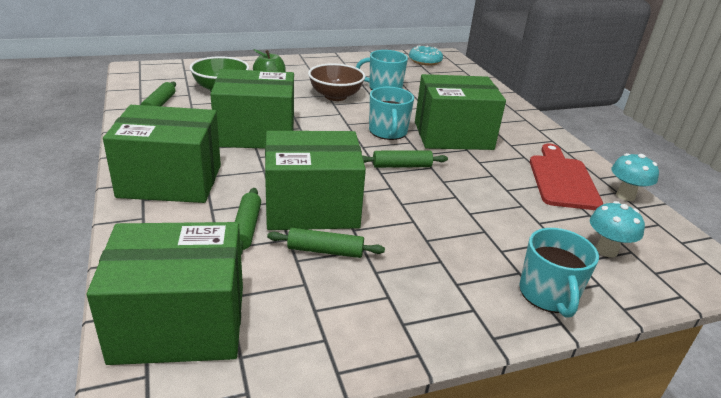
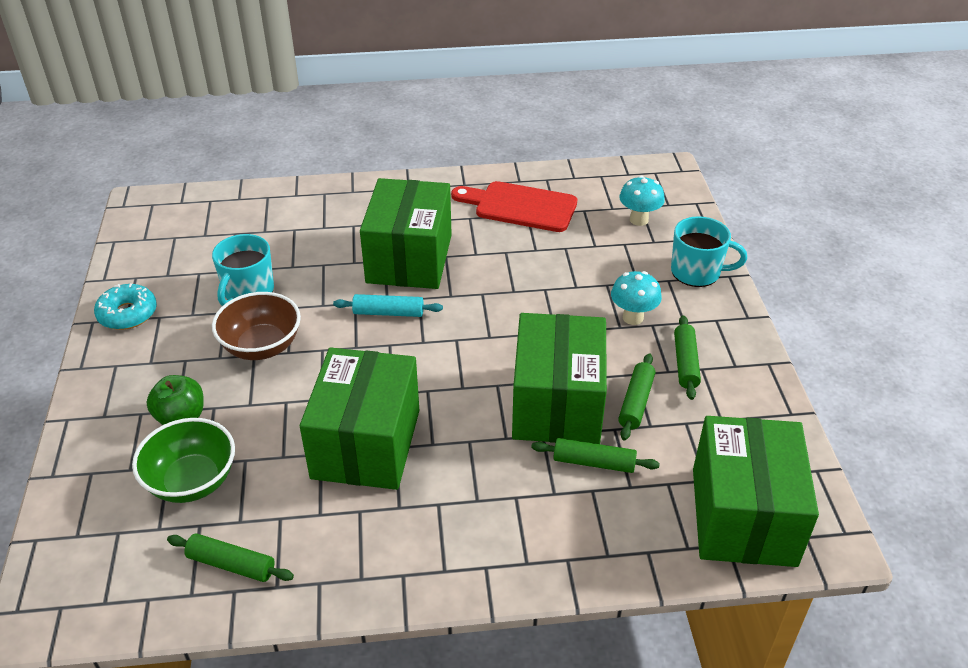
camera: 75 degrees left, 10 degrees up
green box [103,105,221,203] -> none
green rolling pin [362,150,448,168] -> green rolling pin moved to [674,315,701,400]
turquoise mug [369,87,414,140] -> turquoise rolling pin [333,294,443,317]
turquoise donut [409,45,443,66] -> turquoise donut moved to [94,283,157,330]
turquoise mushroom [611,153,659,201] -> turquoise mushroom moved to [611,271,662,325]

